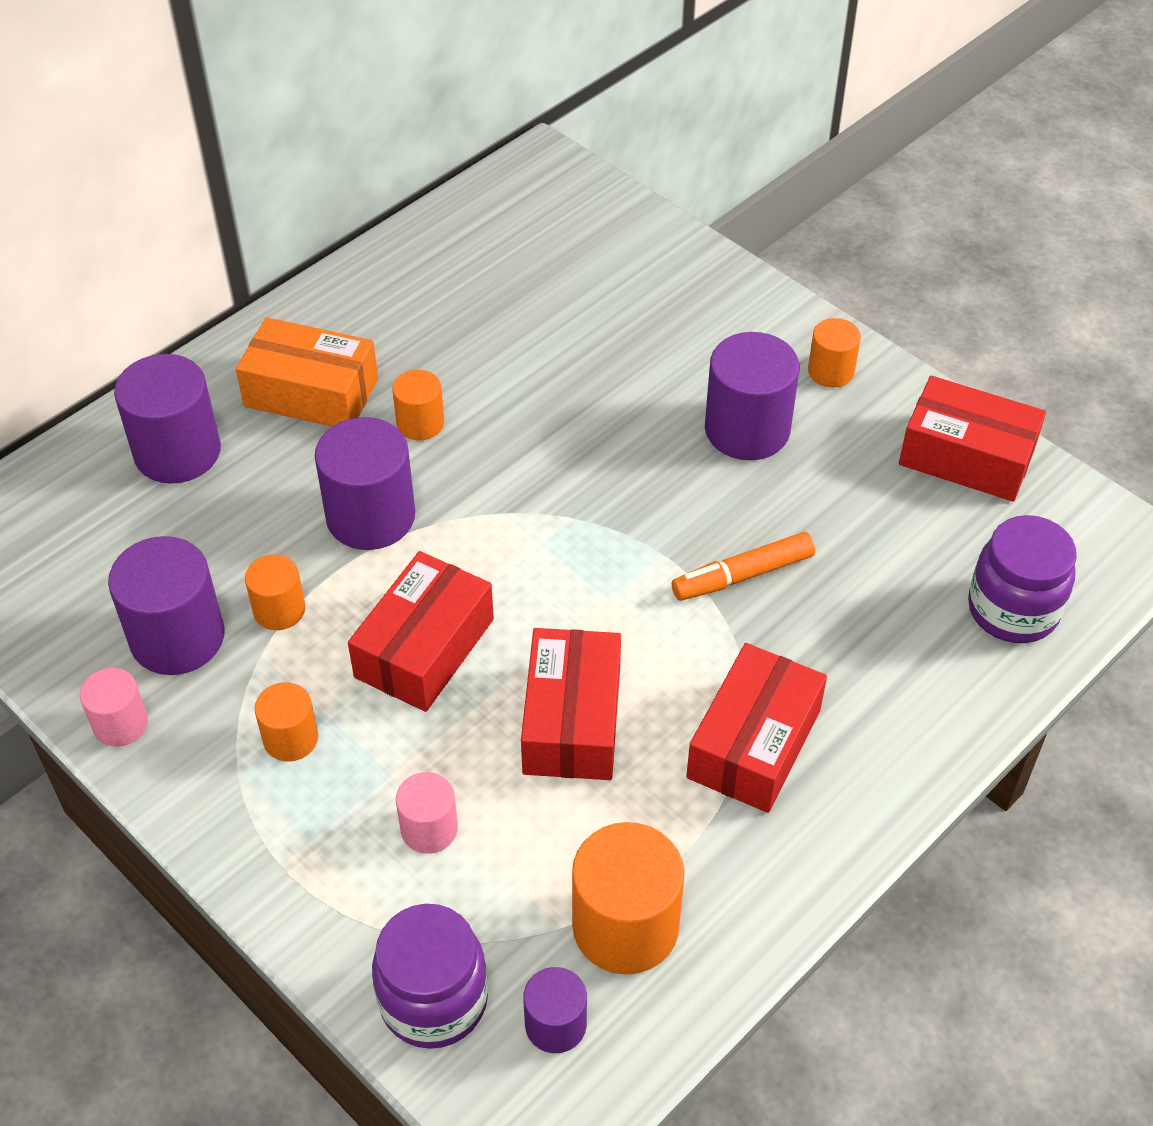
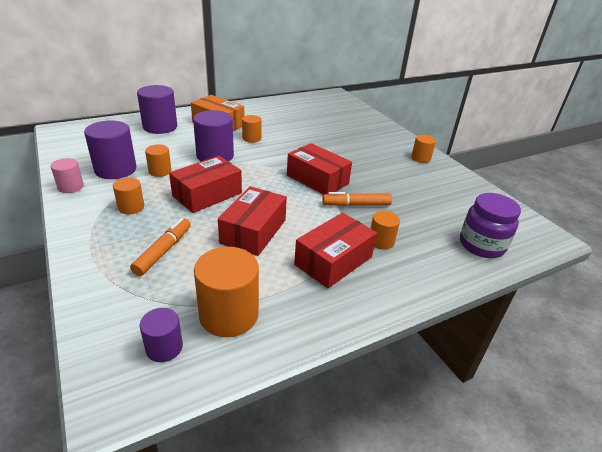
camera: 15 degrees right, 15 degrees down
purple jar [372,904,488,1049] -> none
pink cylinder [396,772,458,854] -> orange marker [130,218,191,276]
purple cylinder [705,332,799,460] -> none
red box [899,376,1046,502] -> red box moved to [287,143,352,195]
none -> orange cylinder [370,211,400,250]

